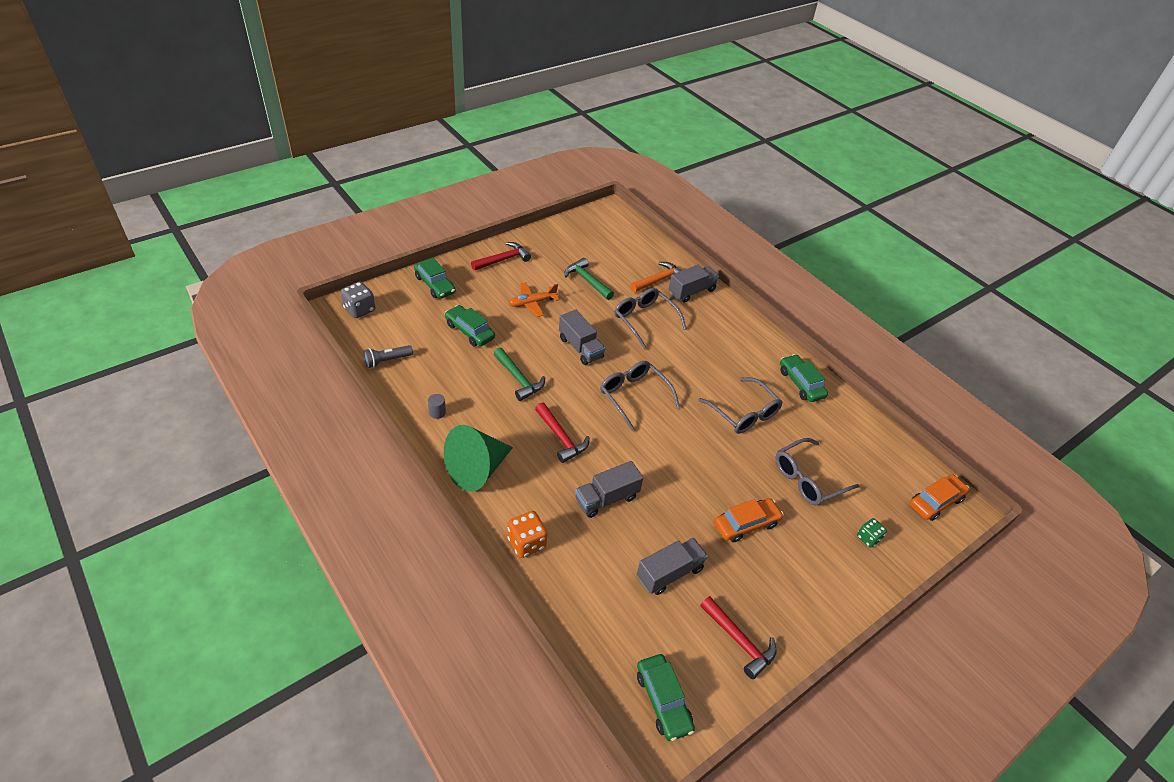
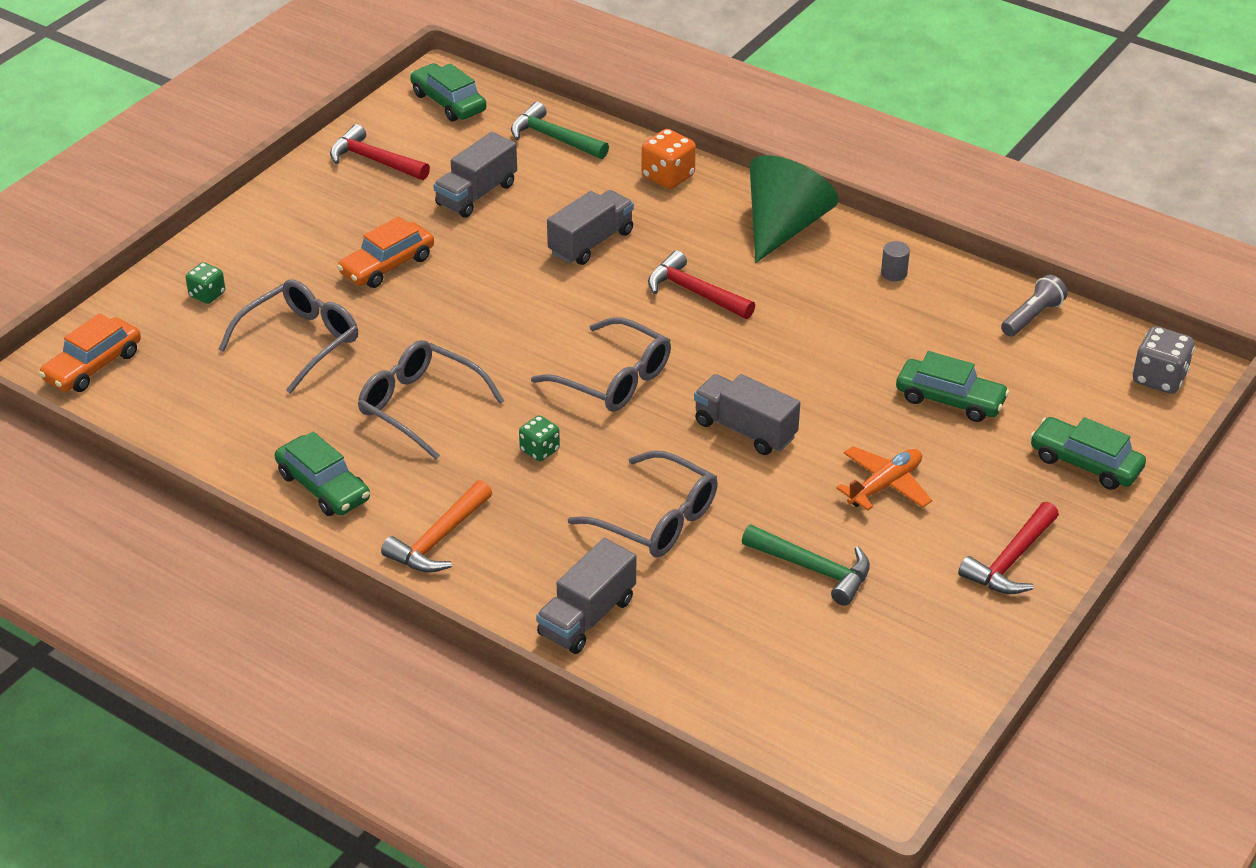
camera: 165 degrees right, 5 degrees down
green hammer [494,347,545,401] -> green hammer moved to [511,102,609,159]
orange hammer [630,262,682,292] -> orange hammer moved to [381,480,492,573]
none -> green dice [519,415,560,461]

